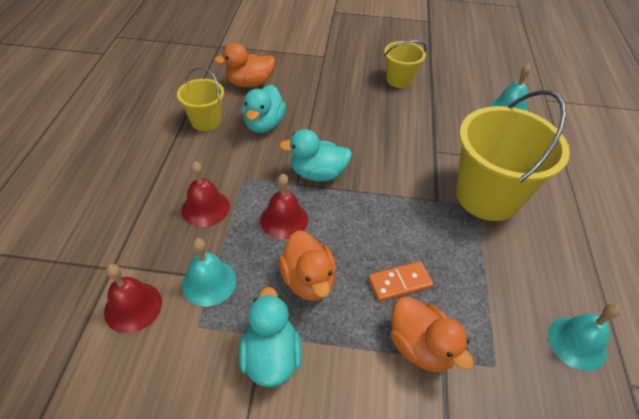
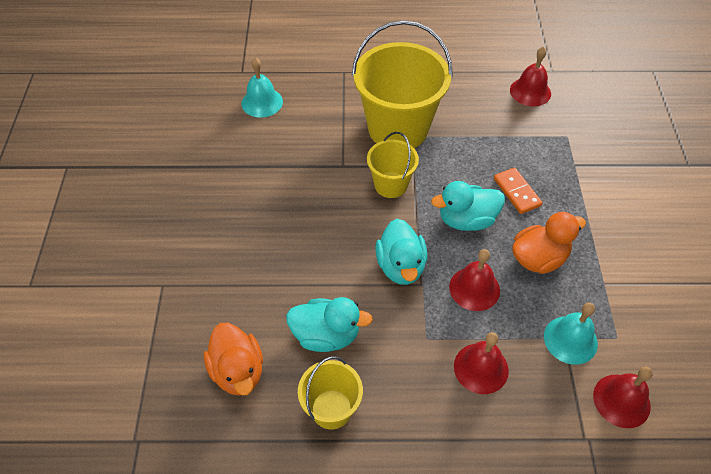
camera: 95 degrees left, 5 degrees up
turquoise duck [239,287,302,387] -> turquoise duck moved to [431,181,505,231]
yellow bucket [384,41,426,88] -> yellow bucket moved to [367,132,419,198]
orange duck [390,296,474,372] -> none
turquoise bell [548,303,620,371] -> red bell [510,47,551,106]

